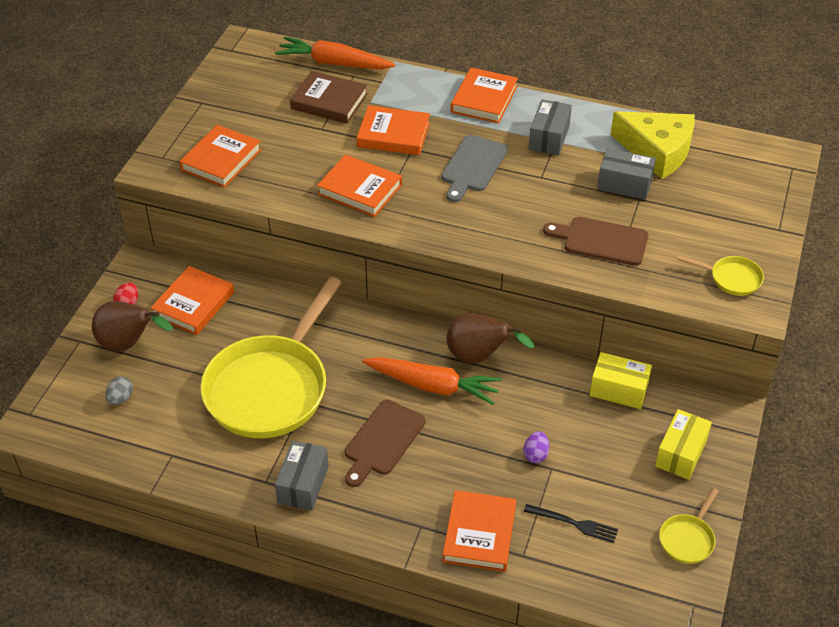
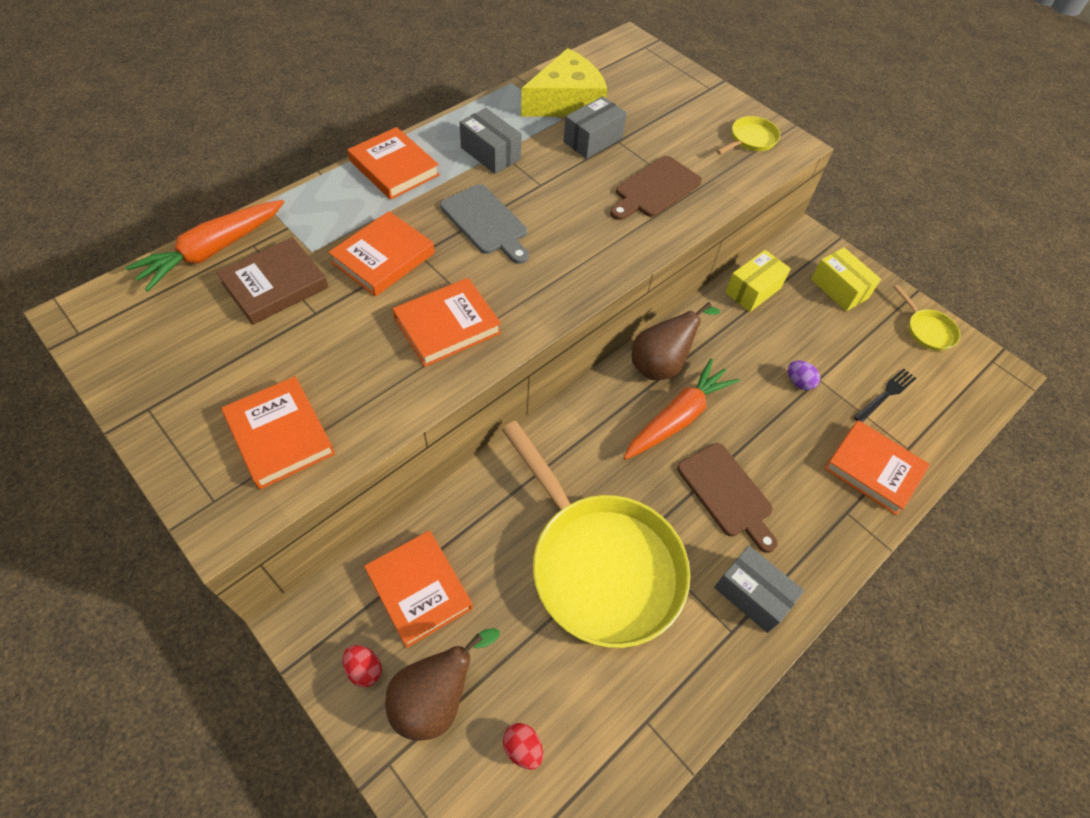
camera: 65 degrees left, 10 degrees up
grey egg [105,376,133,405] -> red egg [503,723,543,770]

